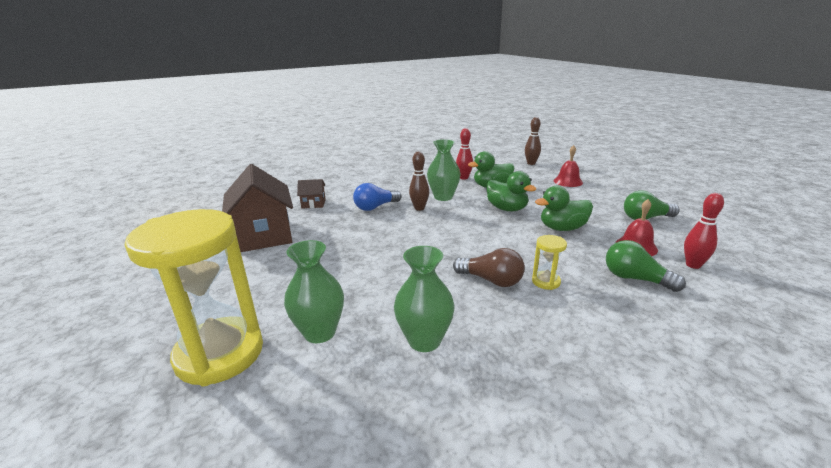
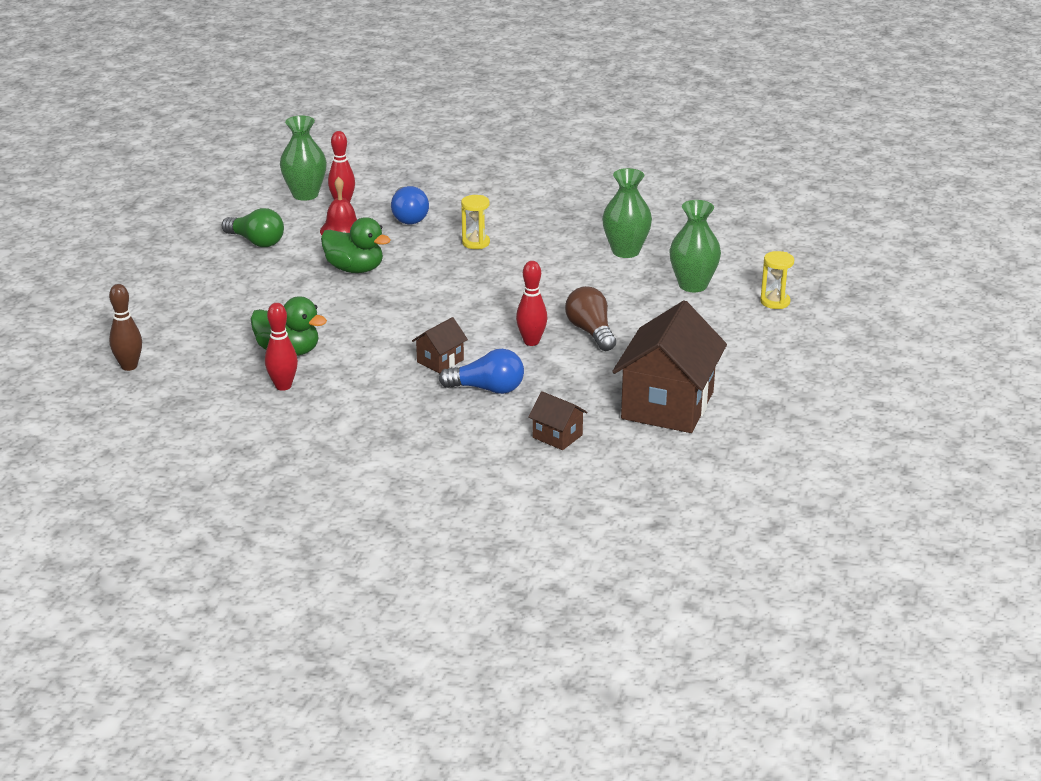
camera: 140 degrees left, 5 degrees up
yellow hourglass [124,209,263,386] -> yellow hourglass [760,251,794,309], size x0.41
brown bowling pin [409,152,429,211] -> brown house [412,317,468,373]
green vase [427,139,461,201] -> green vase moved to [280,116,327,201]
brown light bulb [453,248,525,287] -> brown light bulb moved to [565,286,616,351]
green duck [487,171,536,211] -> none
red bell [553,145,583,187] -> none
green light bulb [606,240,686,292] -> blue light bulb [391,186,429,224]
none -> red bowling pin [516,261,547,346]

